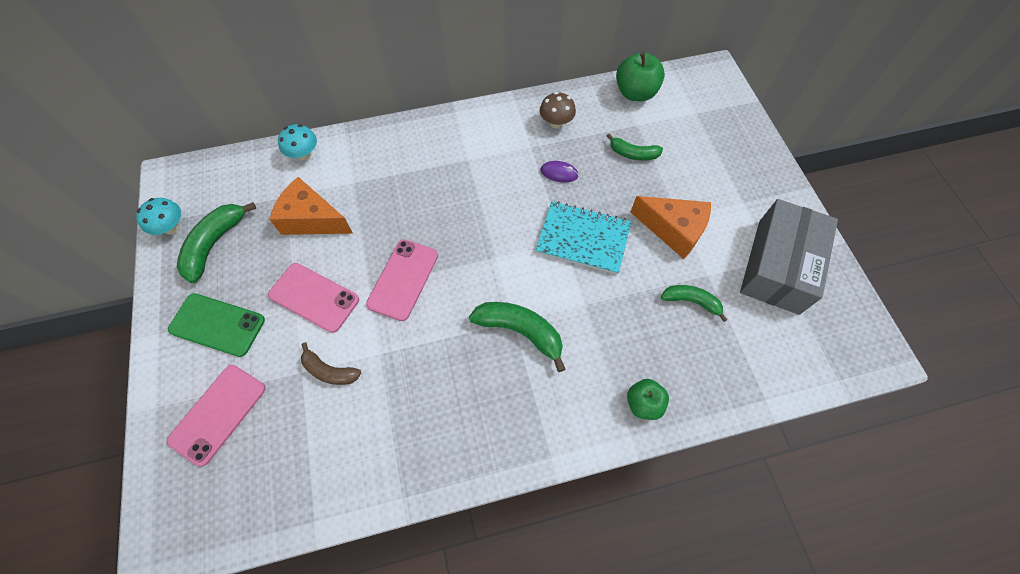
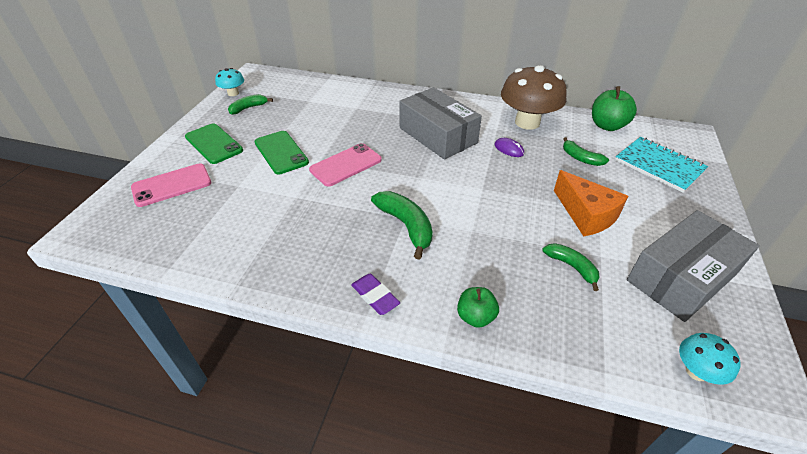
camera: 30 degrees right, 20 degrees down
green banana [177,202,256,283] -> green banana [228,94,273,115], size x0.63
pink phone [268,263,359,333] -> green phone [255,131,309,175]
orange cheese [270,177,353,235] -> none
turquoise mushroom [278,124,317,161] -> turquoise mushroom moved to [679,333,741,385]
brown banana [301,342,361,385] -> none
turquoise notebook [535,201,631,275] -> turquoise notebook moved to [615,137,708,193]
brown mushroom [540,92,576,128] -> brown mushroom [501,65,567,130], size x2.06
none -> purple eraser [351,274,400,315]
none -> grey box [399,87,482,160]

